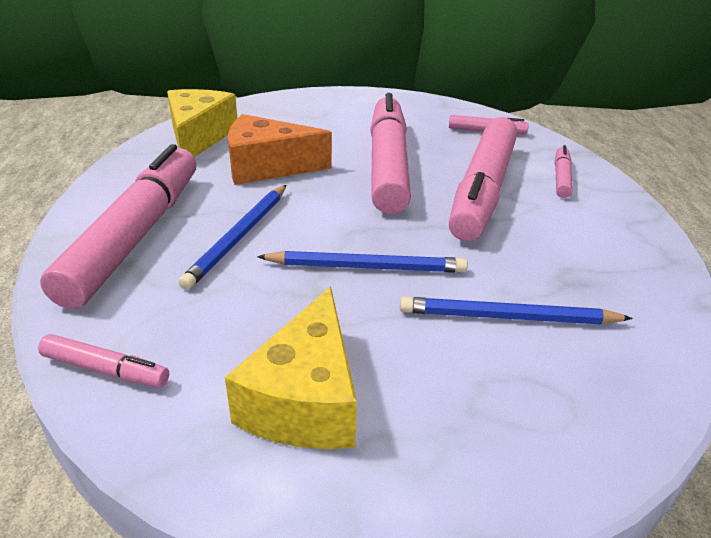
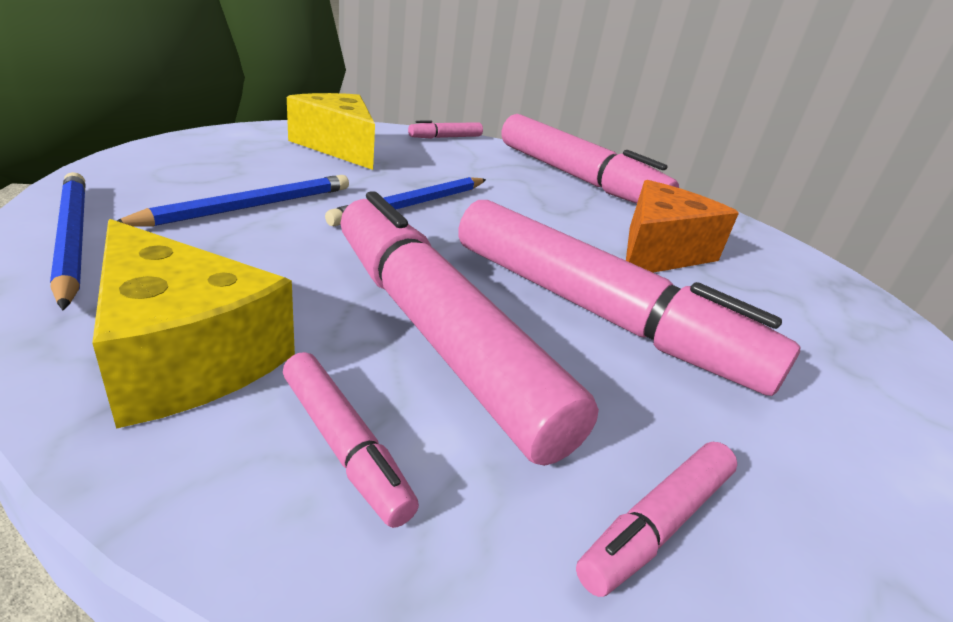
camera: 125 degrees right, 5 degrees down
yellow cheese [167,89,237,157] -> yellow cheese moved to [92,219,295,429]
blue pencil [179,185,286,290] -> blue pencil moved to [50,172,86,310]

